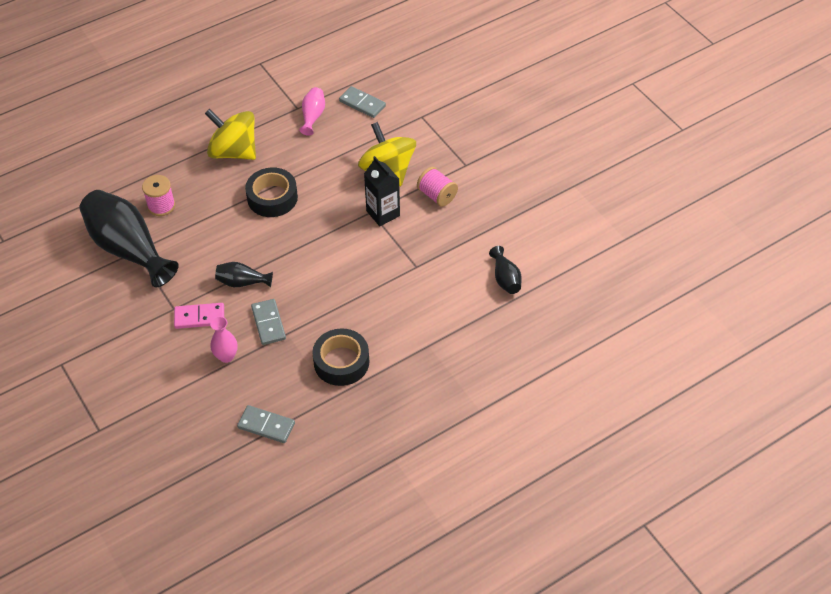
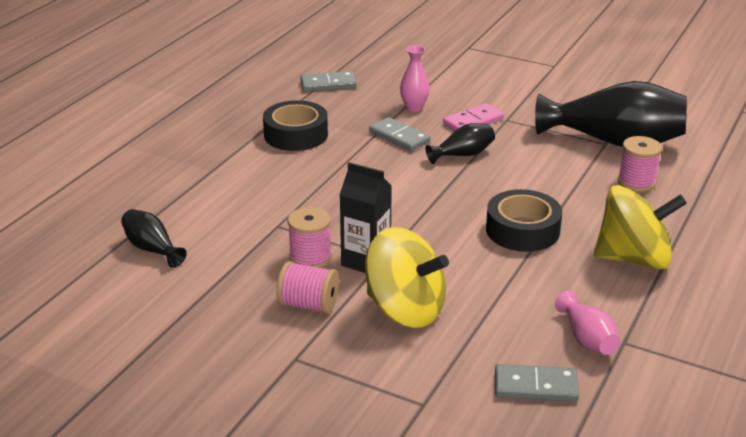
camera: 150 degrees right, 20 degrees down
none -> pink spool [288,207,331,268]

